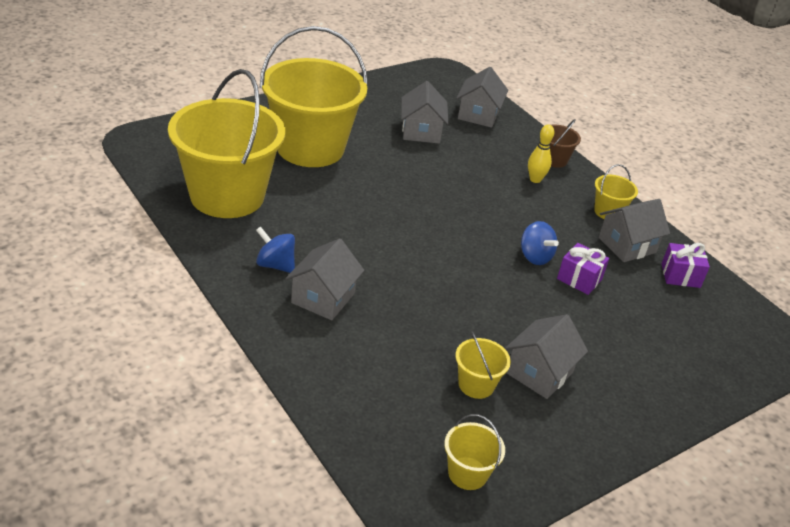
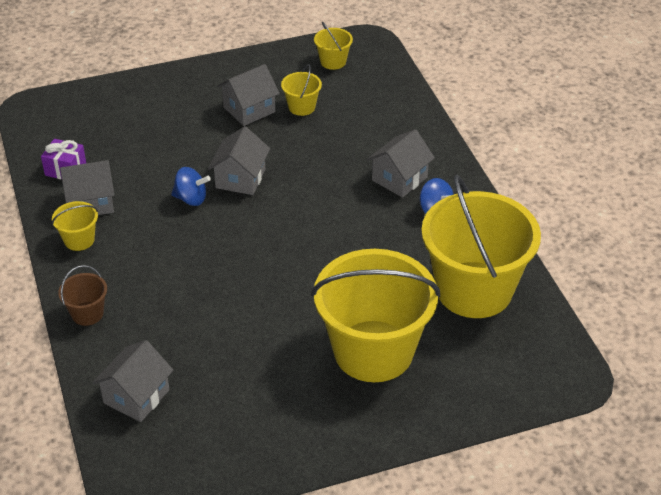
camera: 160 degrees left, 5 degrees up
grey house [401,81,448,144] -> grey house moved to [208,126,270,195]
blue spinning top [521,221,559,265] -> blue spinning top turned 120 degrees clockwise [171,167,211,206]
yellow bowling pin [528,124,555,183] -> none
purple gift [557,243,609,295] -> none

